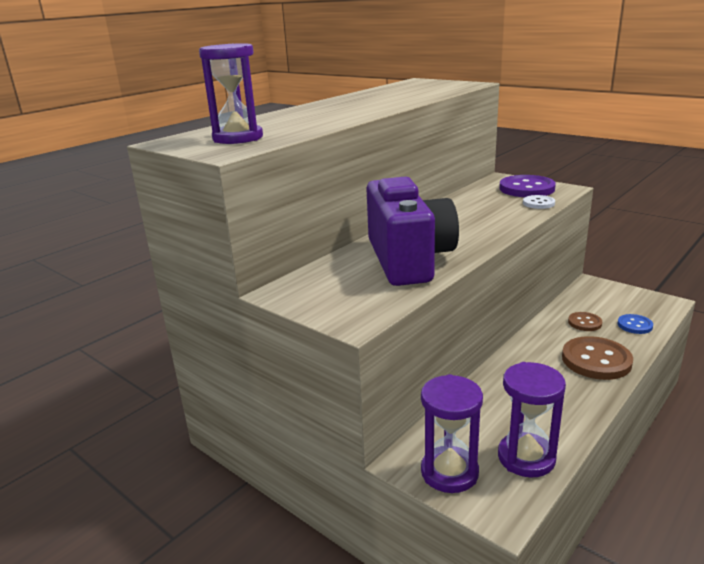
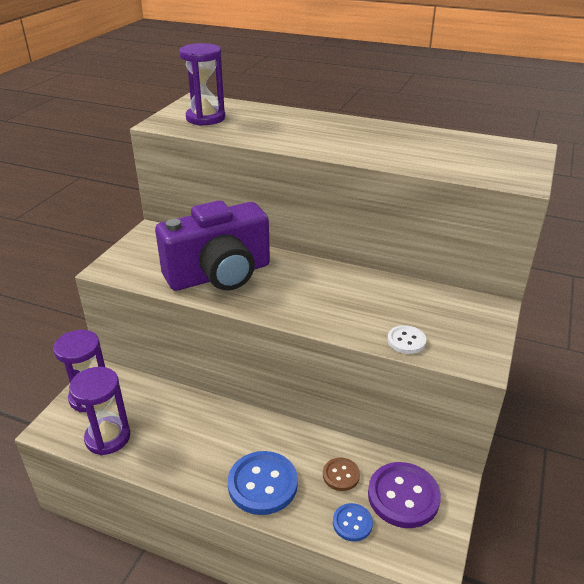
camera: 70 degrees right, 10 degrees up
purple button [499,175,556,197] -> purple button moved to [368,462,441,528]
brown button [562,336,633,380] -> blue button [228,451,298,515]

